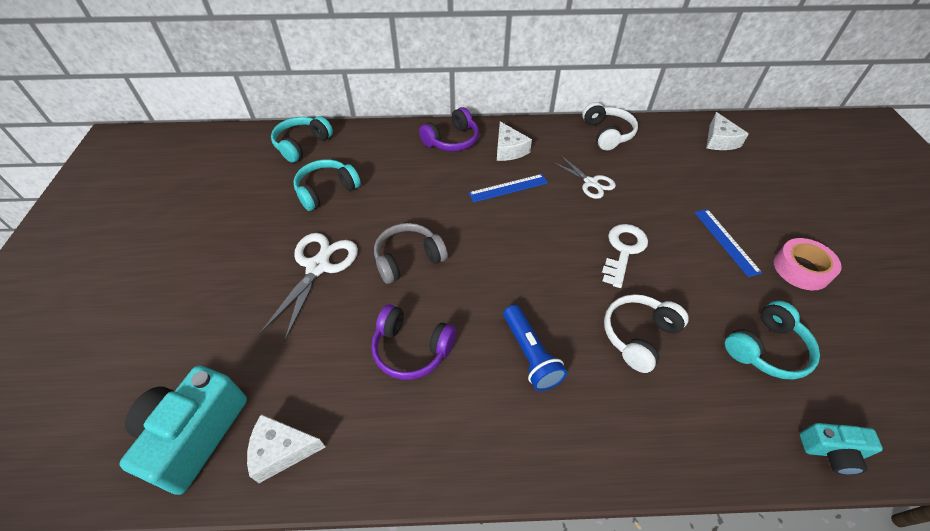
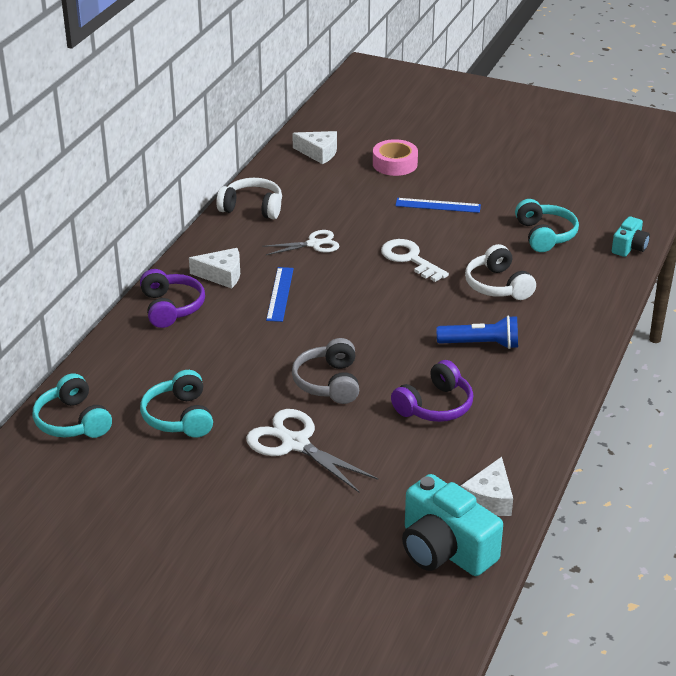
camera: 65 degrees left, 15 degrees down
pink tape [774,238,841,290] -> pink tape moved to [373,139,418,176]

